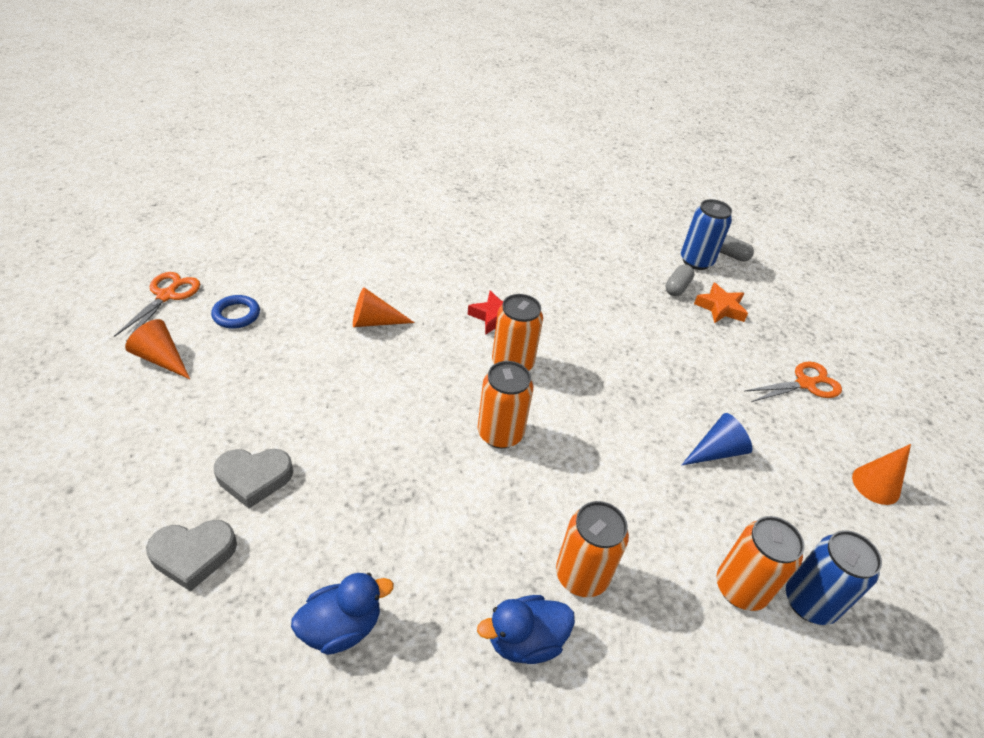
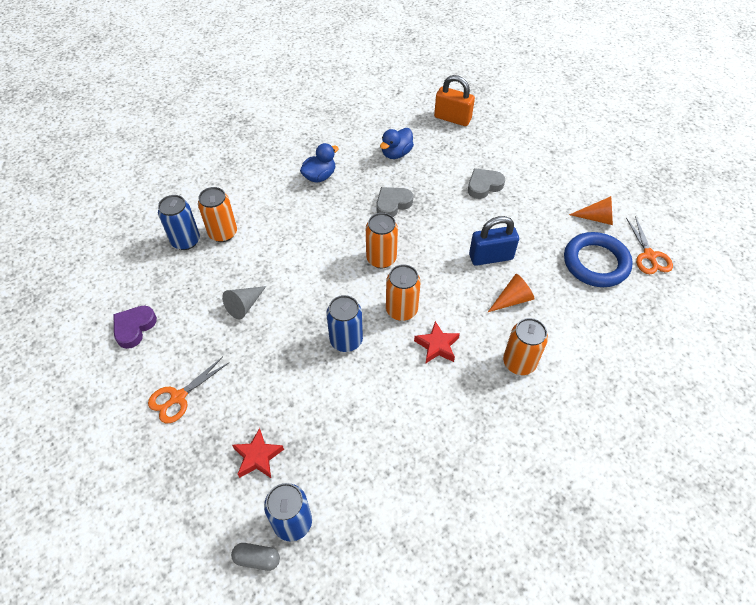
camera: 160 degrees right, 10 degrees up
grey heart [146,520,237,592] -> grey heart moved to [376,187,413,217]
blue ring [211,295,260,329] -> blue ring [564,232,633,287], size x1.98
orange can [556,501,629,597] -> orange can moved to [503,318,548,375]
grey capsule [665,264,694,296] -> none
blue cone [681,413,752,466] -> grey cone [222,286,266,319]
orange star [694,283,748,324] -> red star [232,428,284,478]
orange cone [852,444,911,505] -> purple heart [113,306,157,349]
none -> blue can [326,295,363,352]
none -> orange padlock [434,75,475,126]
none -> blue padlock [469,216,519,266]

